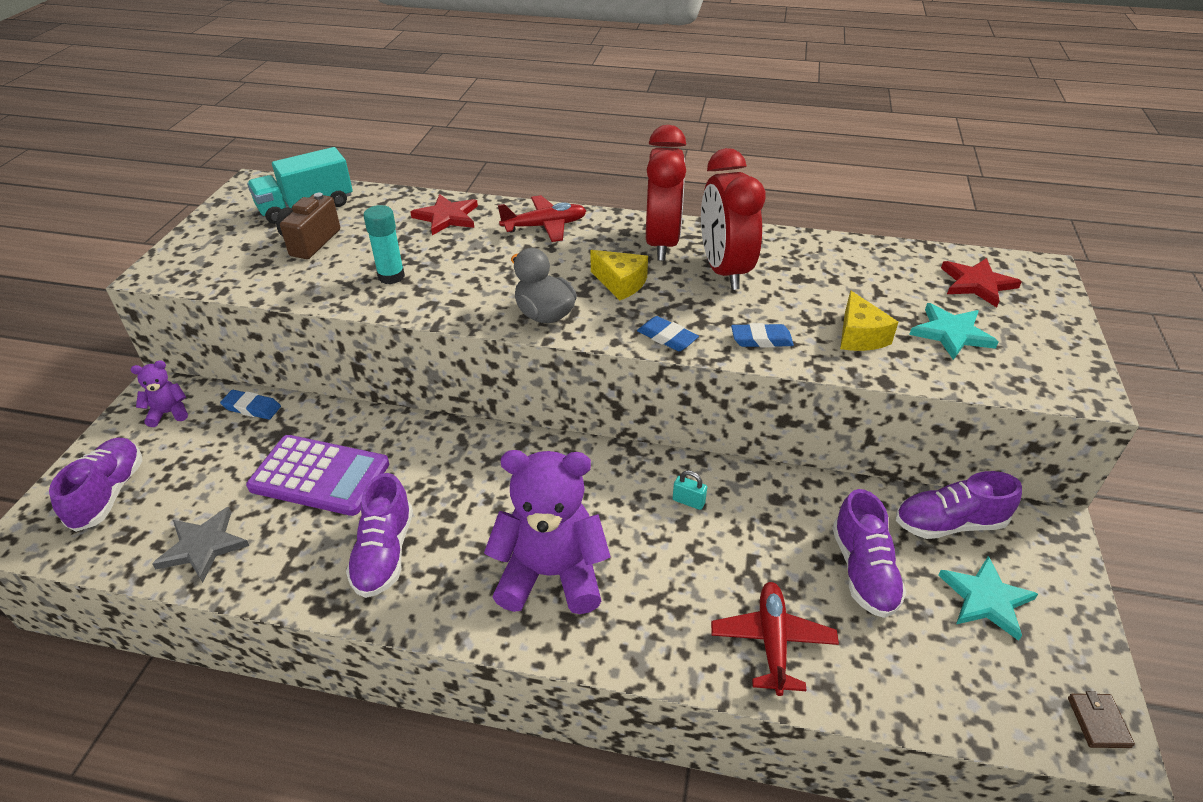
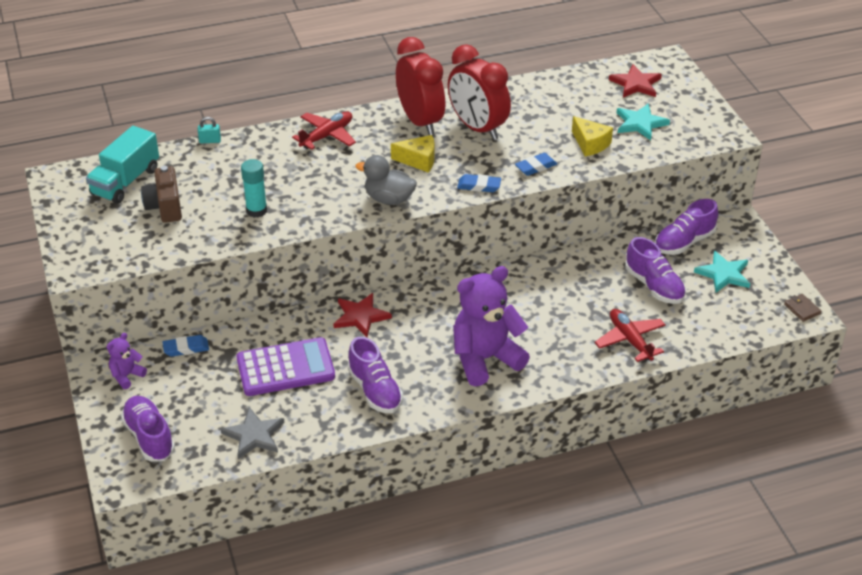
camera: 30 degrees left, 0 degrees up
red star [410,194,478,235] -> red star moved to [334,293,392,337]
turquoise padlock [673,470,707,510] -> turquoise padlock moved to [198,117,221,143]

